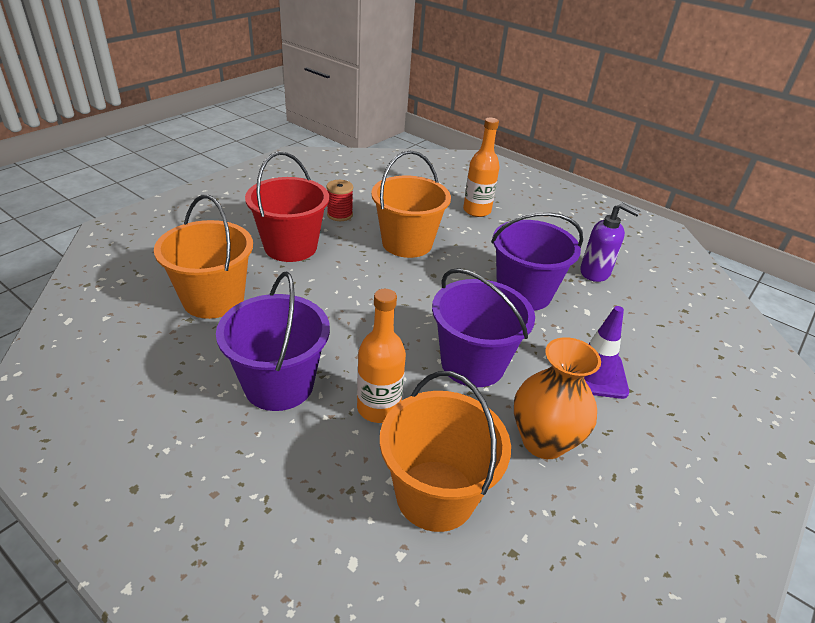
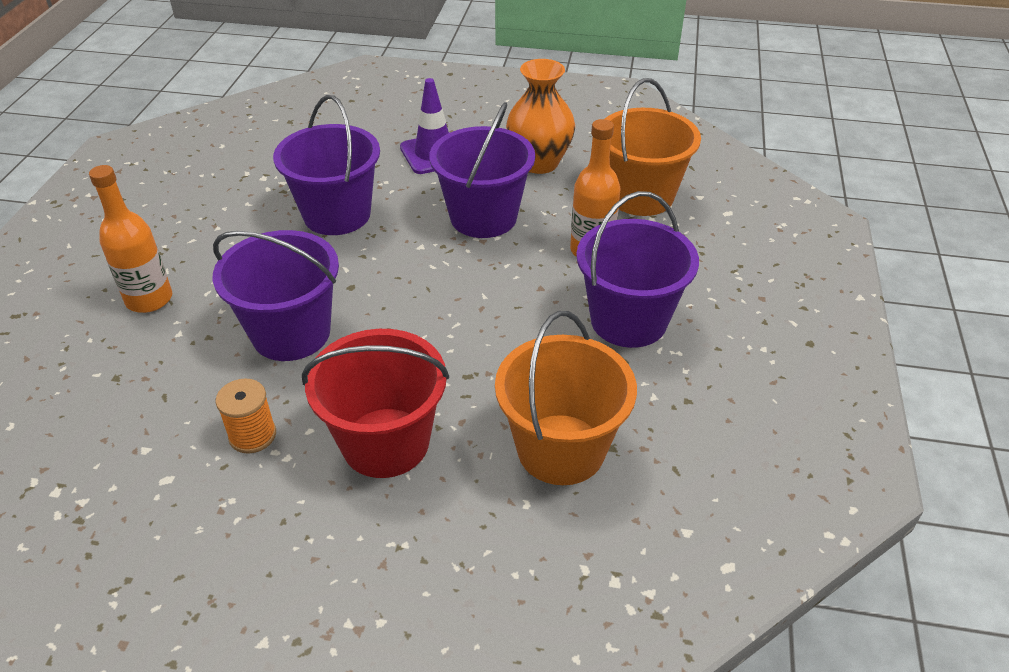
camera: 115 degrees left, 5 degrees up
red spool [326,180,353,221] -> orange spool [216,379,276,454]
orange bucket [371,151,451,258] -> purple bucket [213,230,339,361]
purple soap dispenser [580,203,640,282] -> none

